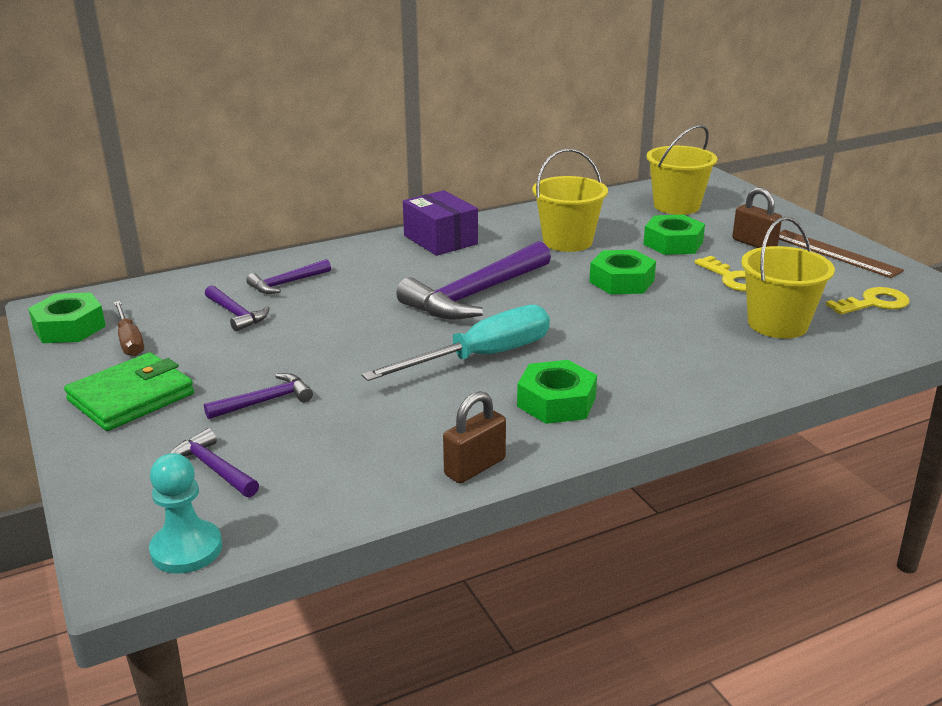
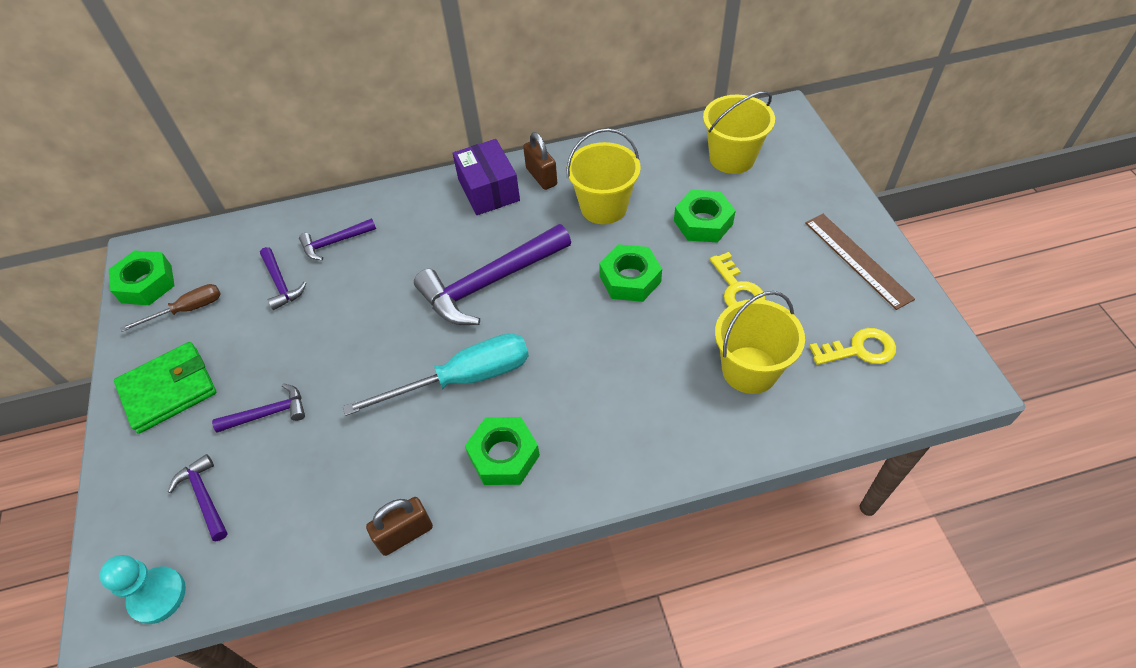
camera: 15 degrees right, 25 degrees up
brown screwdriver [114,301,144,356] -> brown screwdriver turned 105 degrees counterclockwise [120,284,221,332]
brown padlock [732,187,782,248] -> brown padlock moved to [523,132,557,190]

